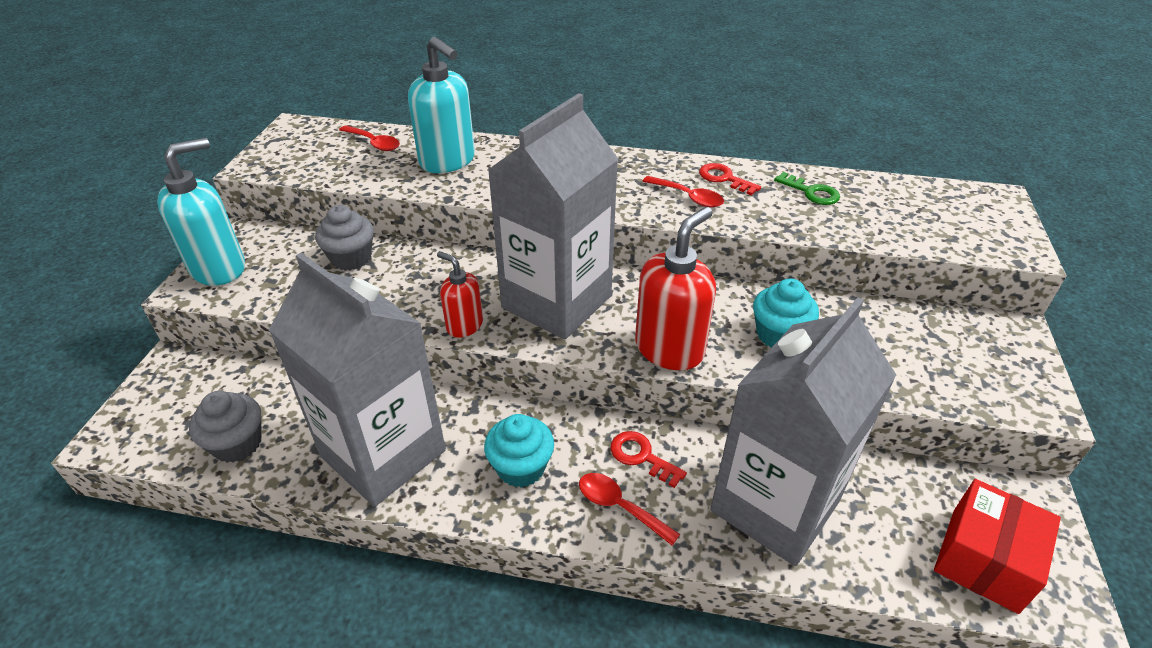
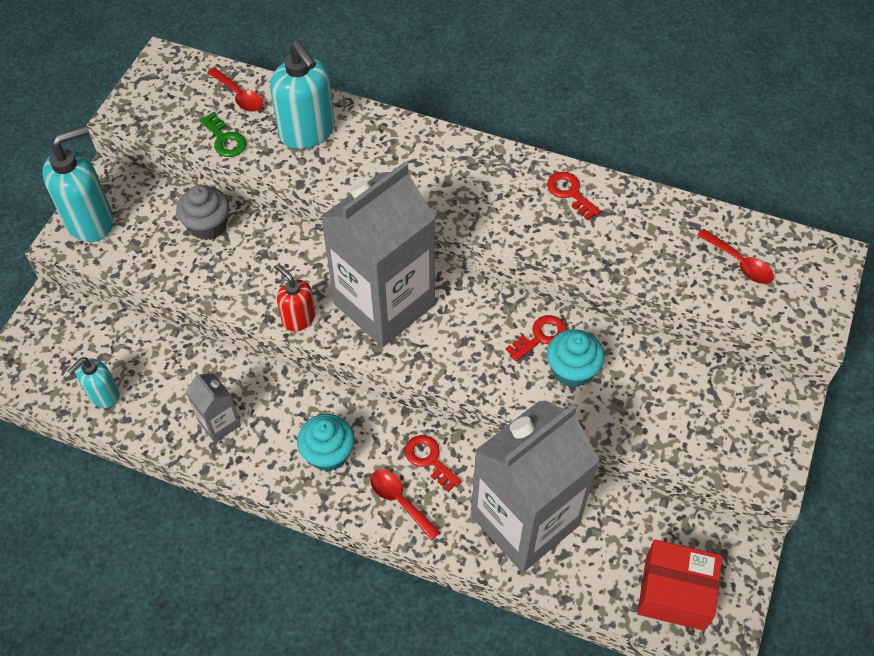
camera: 10 degrees right, 15 degrees up
grey cupcake [189,391,262,463] -> turquoise soap dispenser [68,357,120,408]
grey carton [269,253,446,507] -> grey carton [186,372,241,443], size x0.43
red soap dispenser [635,207,716,370] -> none
red spoon [643,176,724,207] -> red spoon moved to [697,229,774,284]
green key [774,172,840,205] -> green key moved to [200,113,246,157]
red box [934,479,1061,614] -> red box turned 60 degrees clockwise [637,540,722,631]
none -> red key [506,315,567,361]

